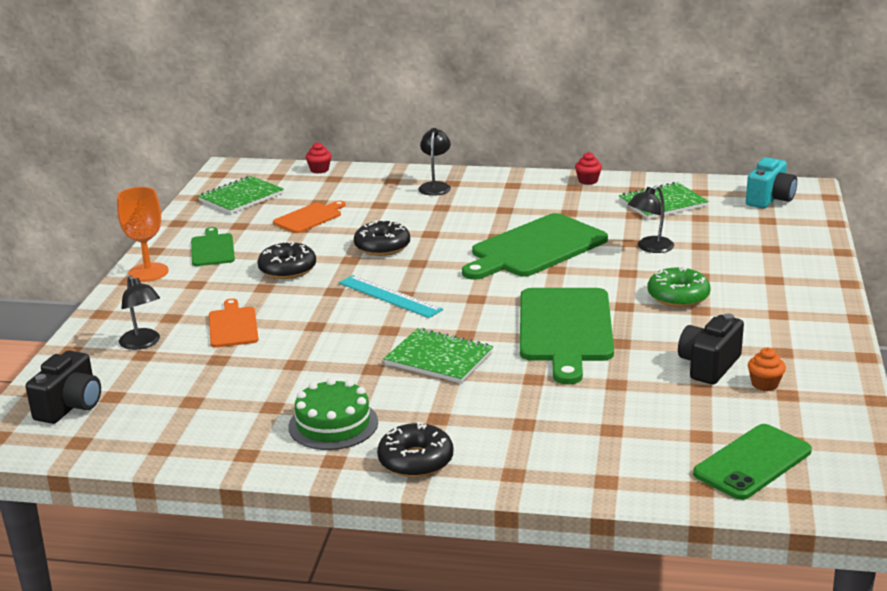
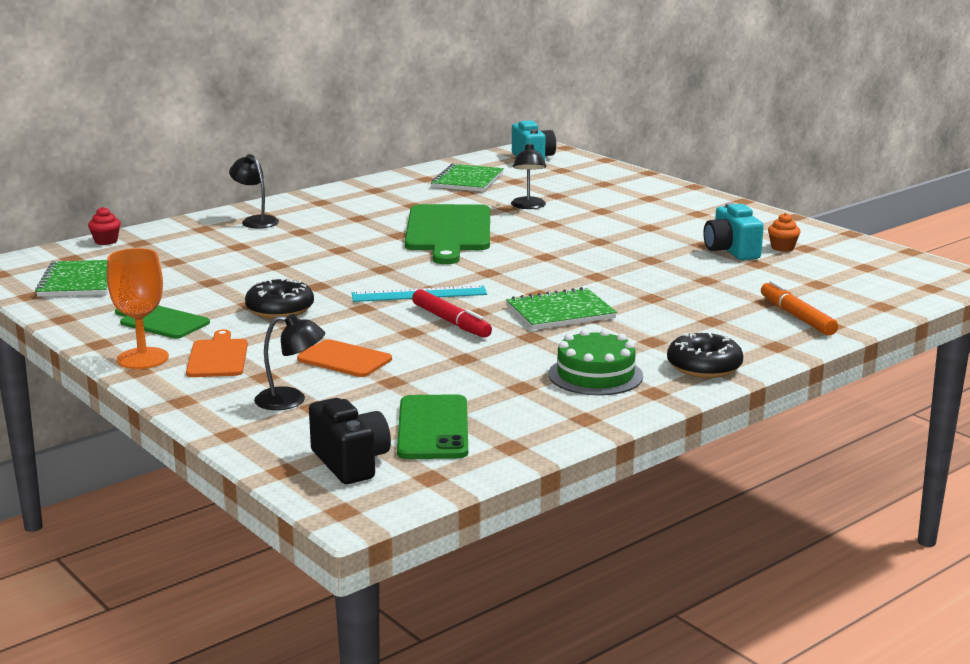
camera: 50 degrees left, 5 degrees down
orange cutting board [273,201,346,233] -> orange cutting board moved to [186,329,248,377]
black donut [354,219,410,256] -> none
green cutting board [520,288,614,385] -> none
red cupcake [575,152,602,185] -> none
green donut [647,266,711,307] -> none
black camera [678,314,744,385] -> turquoise camera [703,202,764,260]
green phone [693,424,812,500] -> green phone moved to [397,394,468,459]
none -> red marker [412,289,492,338]
none -> orange marker [761,280,838,336]

